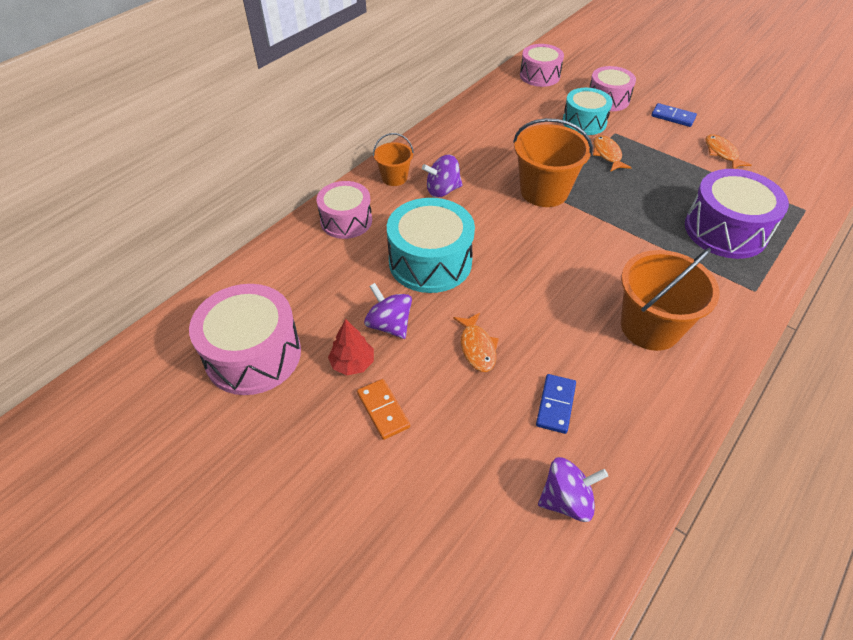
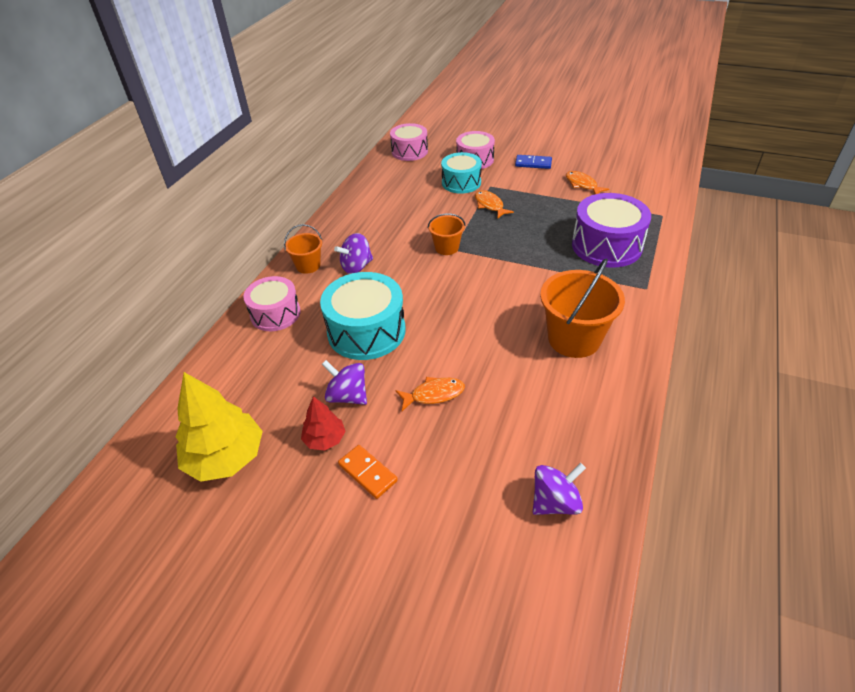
camera: 15 degrees left, 5 degrees down
pink drum [189,284,301,395] -> yellow tree [176,372,263,482]
orange fish [453,313,499,372] -> orange fish turned 75 degrees counterclockwise [395,377,465,411]
orange bucket [513,118,593,207] -> orange bucket [428,213,465,255], size x0.55
blue domino [536,374,576,434] -> none

